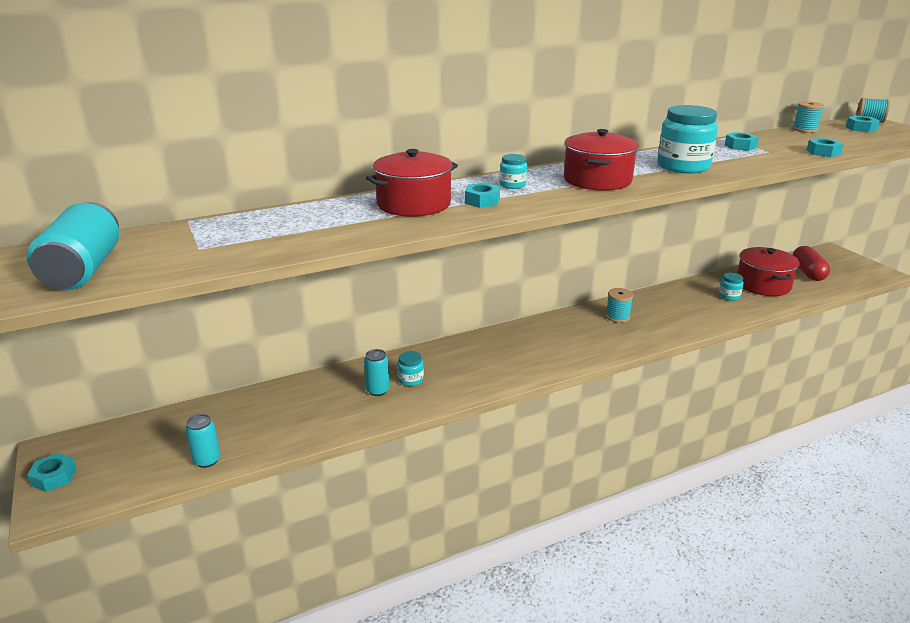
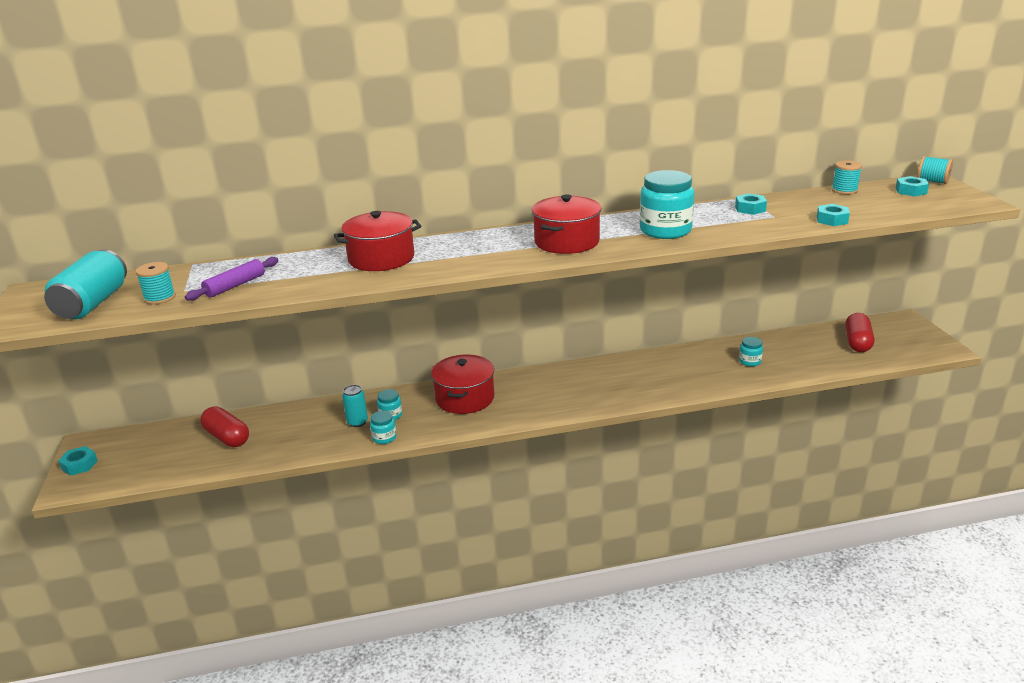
camera: 15 degrees right, 0 degrees up
turquoise can [185,414,221,468] -> none
turquoise nut [465,183,500,208] -> none
turquoise jar [499,154,527,189] -> turquoise jar moved to [370,411,397,444]
turquoise spool [605,288,633,323] -> turquoise spool moved to [135,262,176,305]
red pot [737,247,800,296] -> red pot moved to [431,355,494,414]
none -> purple rolling pin [185,257,279,301]
none -> red capsule [201,406,249,447]

